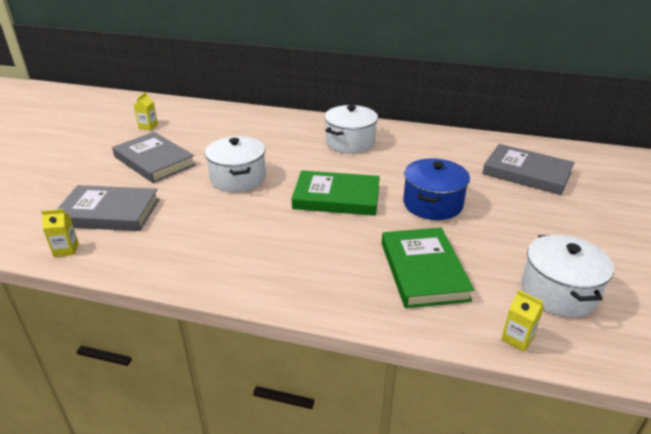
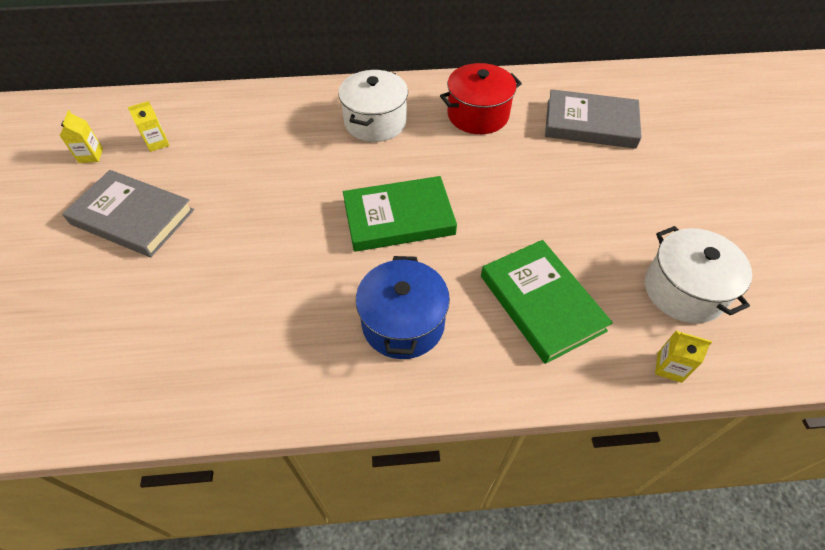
camera: 20 degrees left, 20 degrees up
yellow carton [41,209,79,257] -> yellow carton moved to [128,101,170,152]
grey book [56,185,159,231] -> none
white pot [205,136,266,192] -> none
blue pot [403,158,470,220] -> blue pot moved to [356,256,450,359]
none -> red pot [440,63,522,134]

